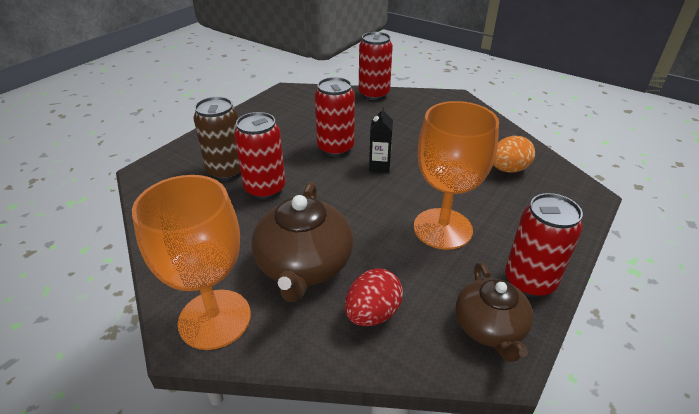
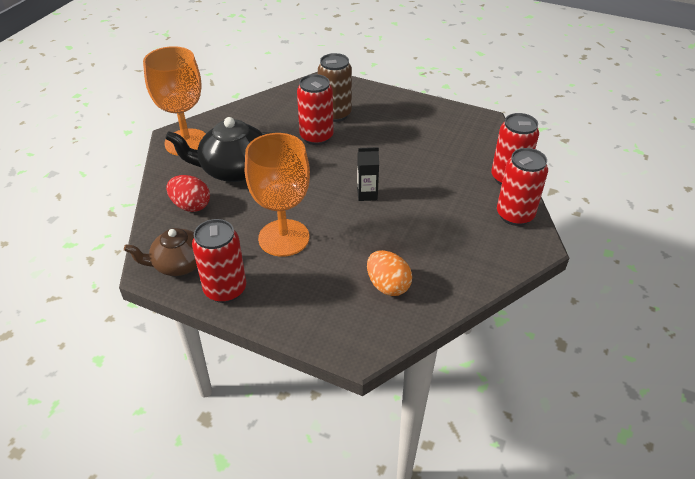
camera: 80 degrees right, 5 degrees up
brown teapot [251,182,354,302] -> black teapot [165,117,270,182]
red can [315,77,355,157] -> red can moved to [497,148,548,226]

